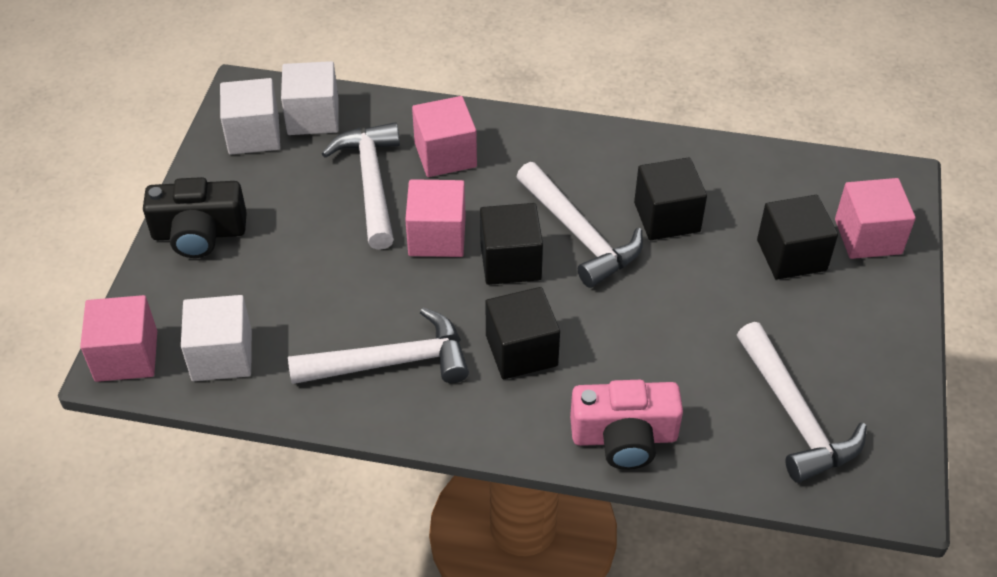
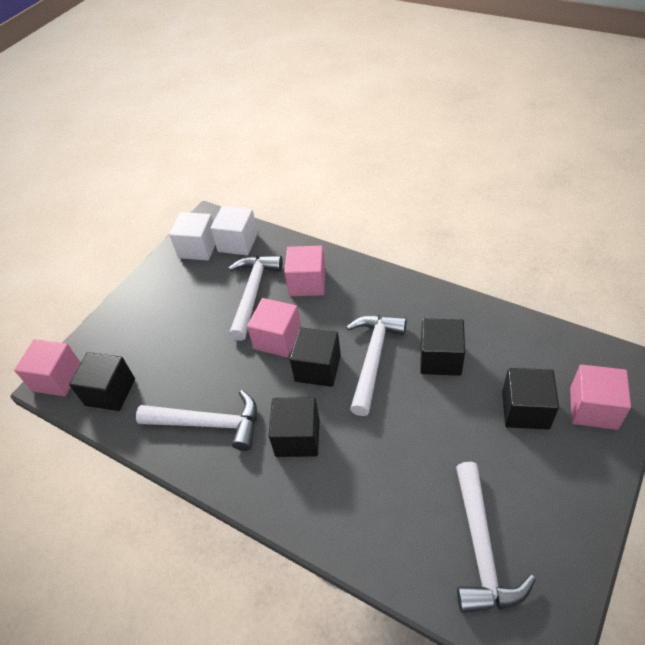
camera: 25 degrees right, 0 degrees up
black camera [143,177,247,258] -> none
white cube [181,295,252,381] -> black cube [69,352,135,411]
white hammer [516,162,643,288] -> white hammer turned 150 degrees counterclockwise [346,315,407,416]
pink camera [570,380,683,470] -> none

